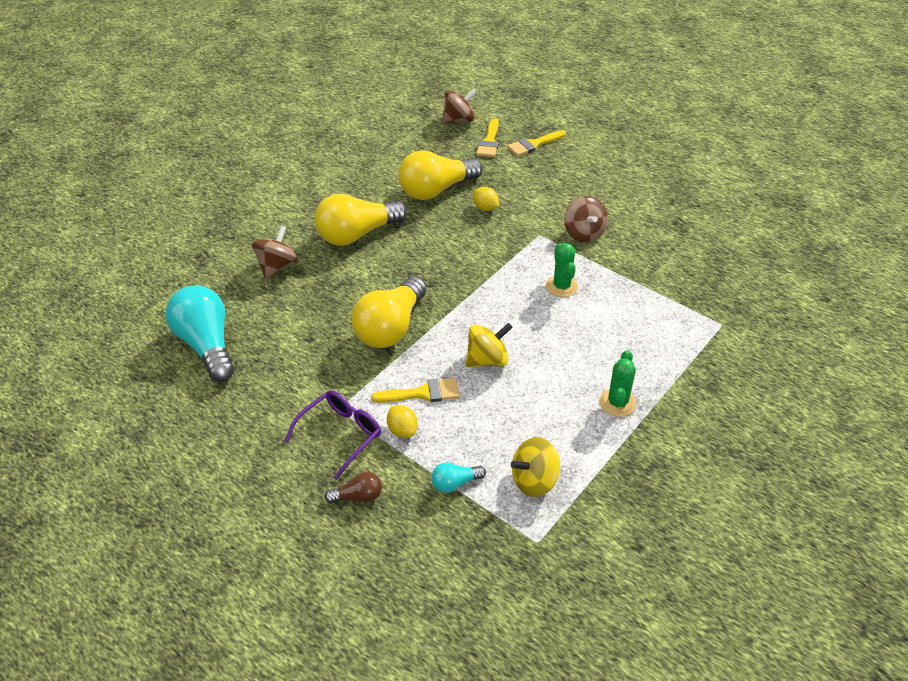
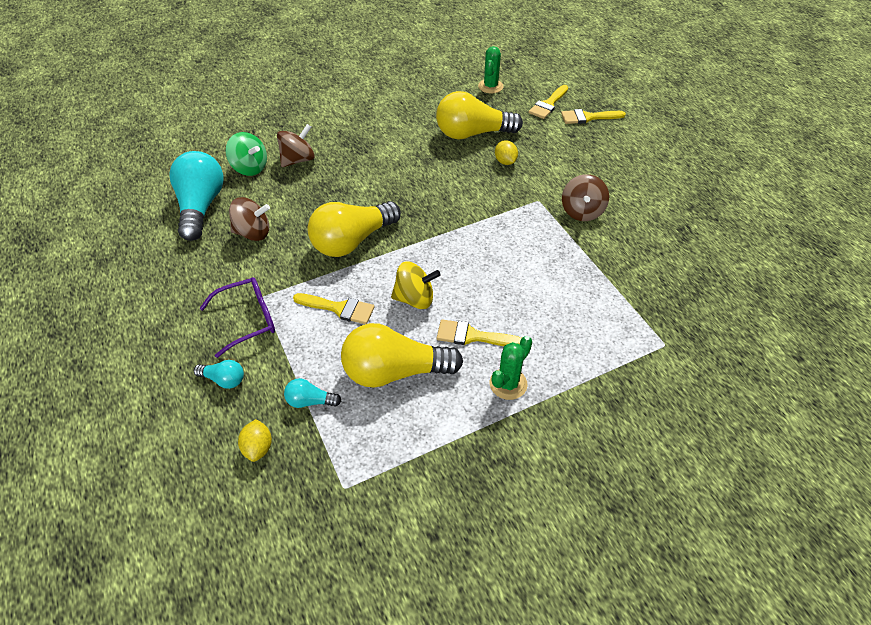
camera: 25 degrees right, 5 degrees up
yellow light bulb [315,194,407,246] -> yellow light bulb moved to [341,323,463,388]
brown light bulb [325,472,382,503] -> turquoise light bulb [194,360,244,389]
yellow lemon [387,405,418,438] -> yellow lemon moved to [238,419,272,462]
brown spinning top [442,89,477,124] -> brown spinning top moved to [229,197,270,241]
yellow spinning top [511,437,560,497] -> none
green cactus [546,243,578,297] -> green cactus moved to [478,46,503,94]
none -> green spinning top [226,132,267,176]
none -> yellow brush [437,319,521,346]

